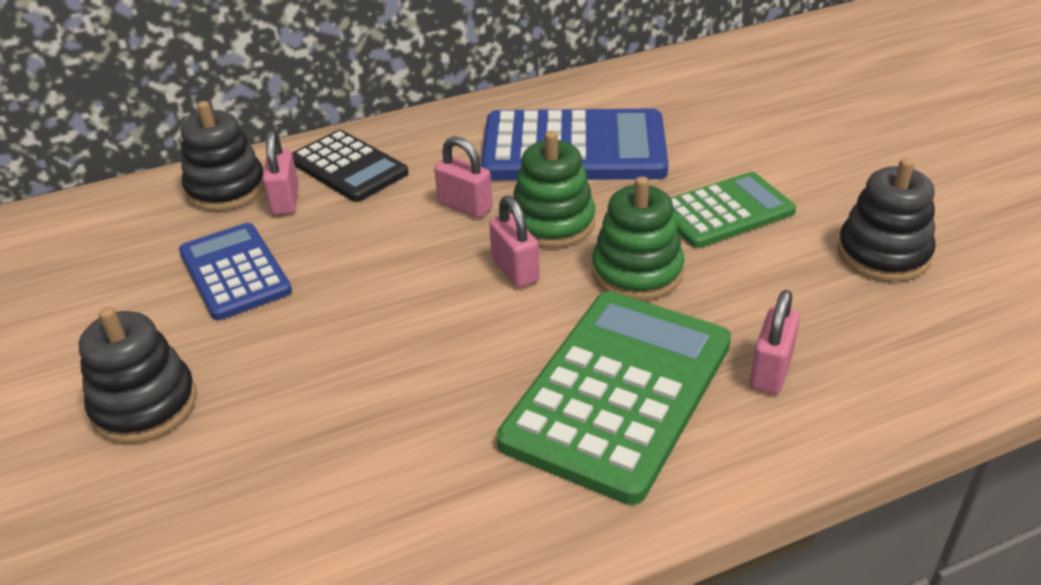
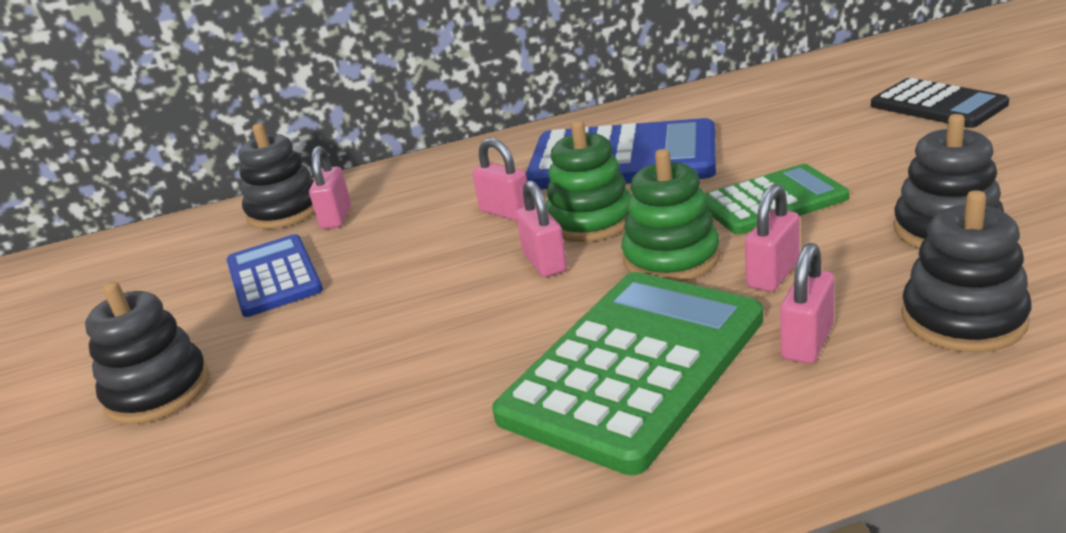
camera: 10 degrees right, 10 degrees down
black calculator [292,130,409,202] -> black calculator moved to [871,78,1009,128]
none -> pink padlock [745,184,800,292]
none -> black stacking toy [901,190,1032,352]

